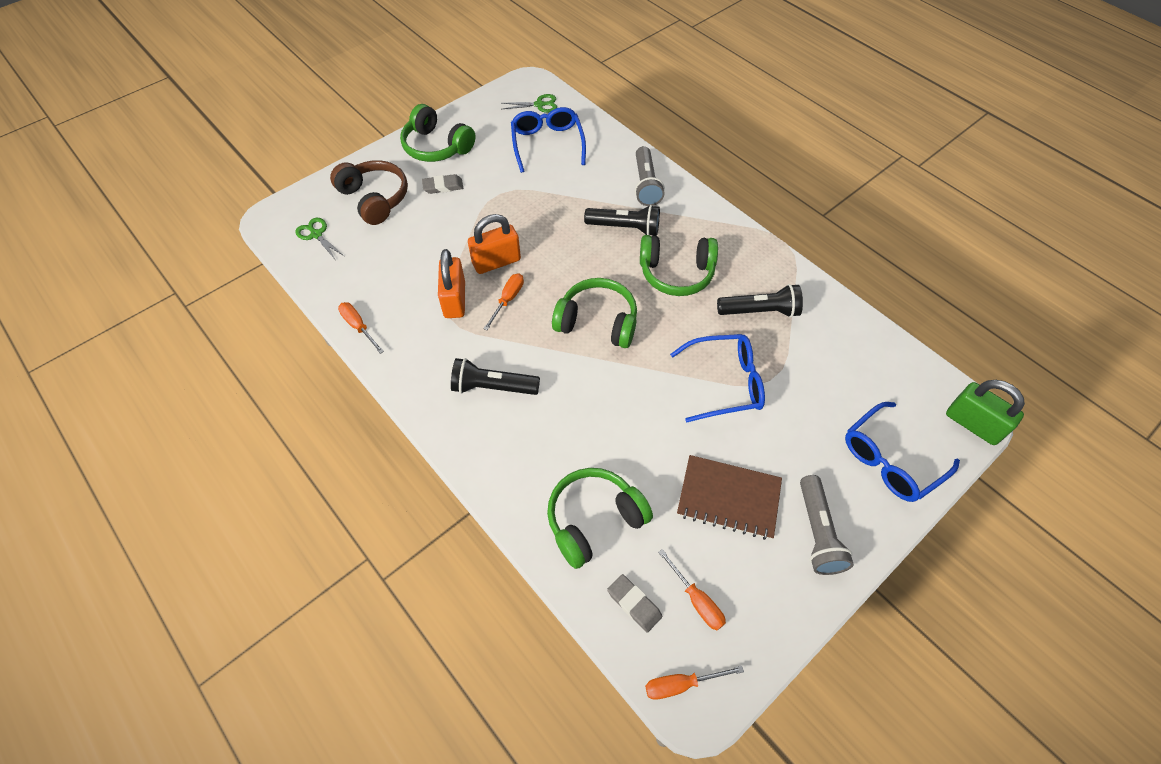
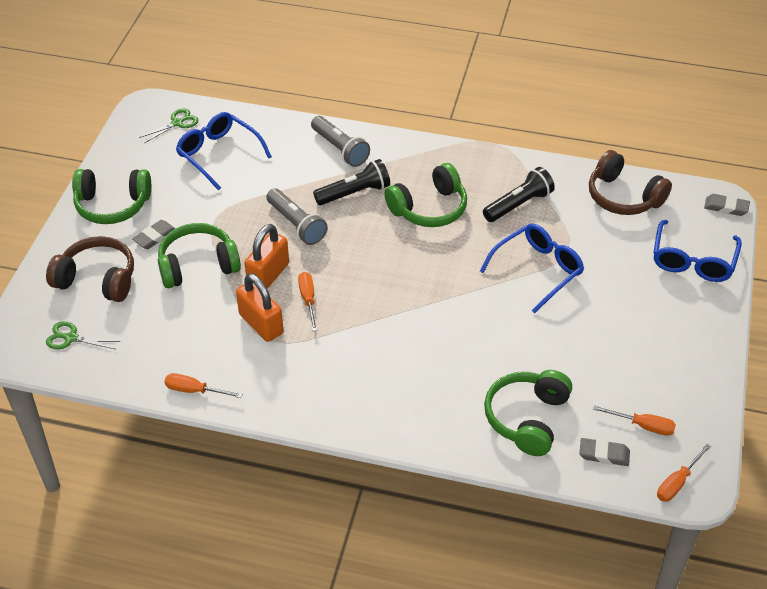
camera: 35 degrees left, 10 degrees down
black flashlight [451,358,540,395] -> none
green headphones [552,278,637,348] -> green headphones moved to [158,223,241,288]
brown notebook [677,455,782,540] -> none
grey flashlight [800,475,854,575] -> grey flashlight moved to [266,188,327,245]
green padlock [946,380,1025,445] -> grey eraser [704,194,750,216]
none -> brown headphones [589,150,672,215]

